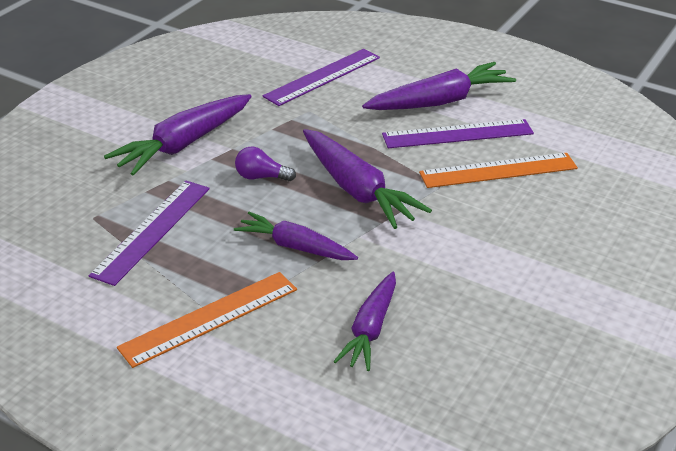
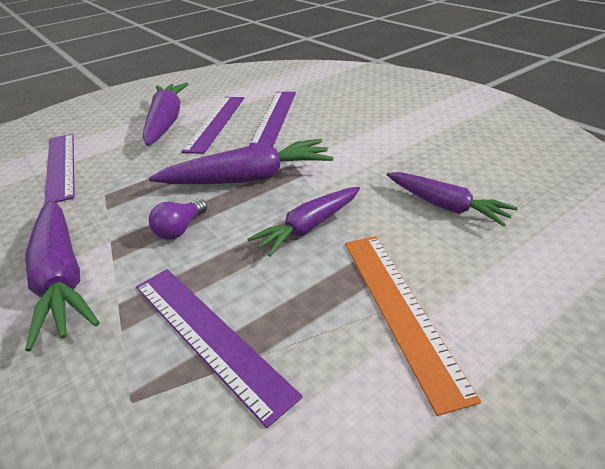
camera: 65 degrees left, 0 degrees up
orange ruler [419,153,578,188] -> purple ruler [249,92,296,147]

